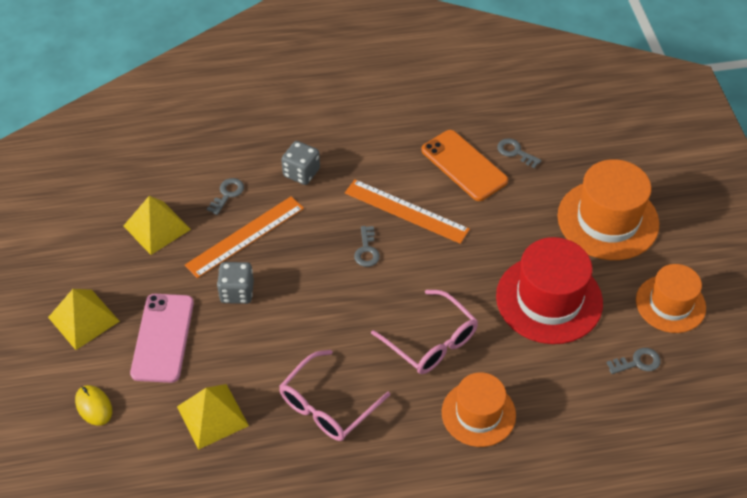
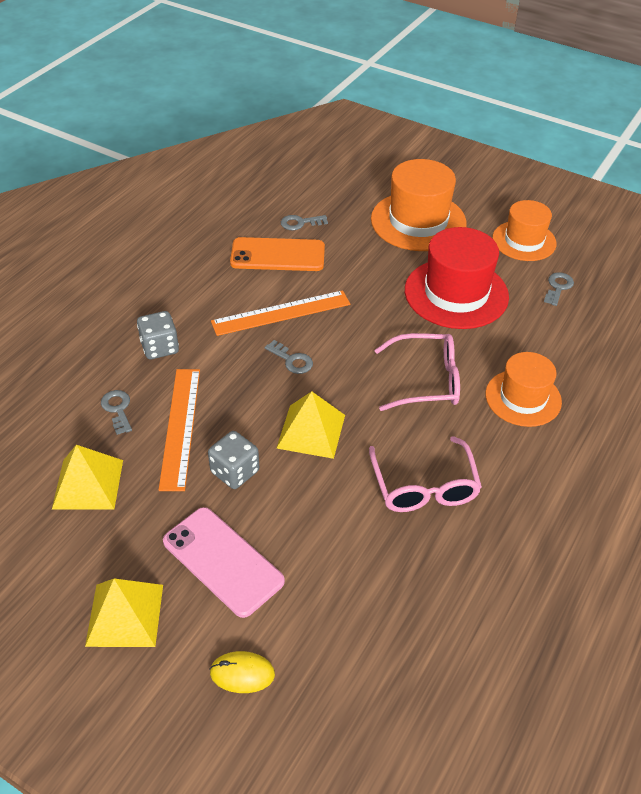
camera: 50 degrees left, 5 degrees down
yellow pyramid [177,384,249,450] -> yellow pyramid moved to [277,391,345,459]

